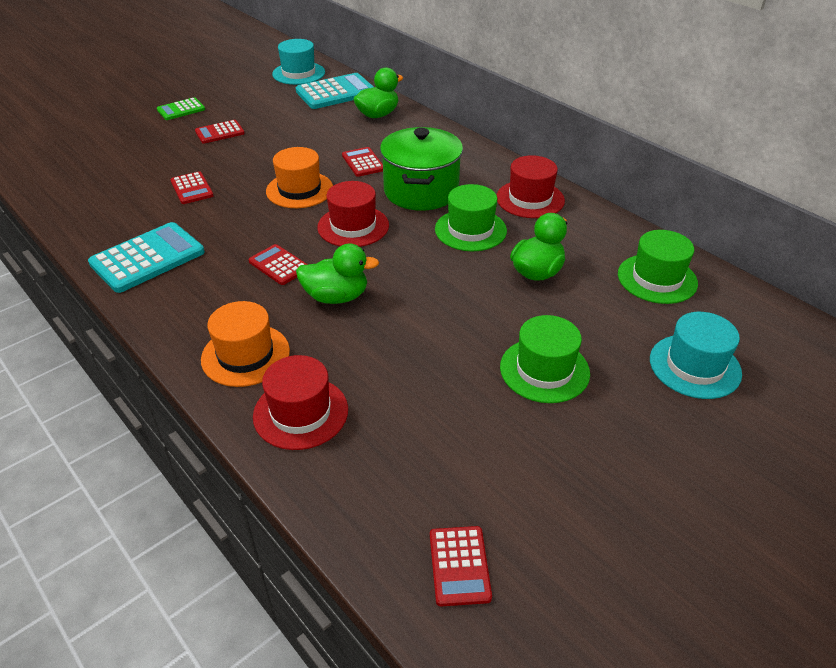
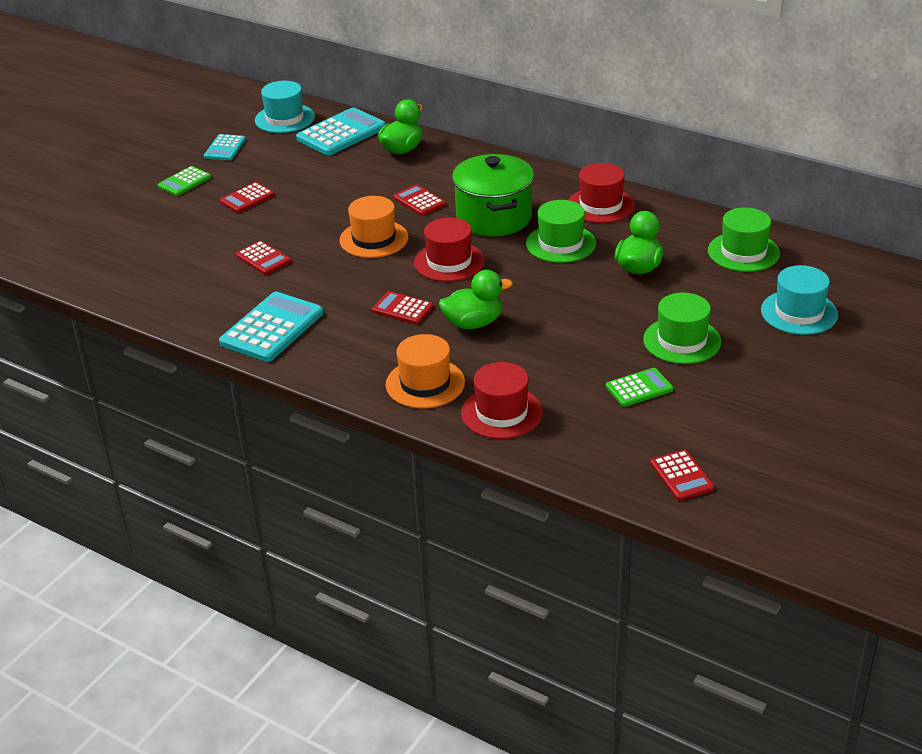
camera: 15 degrees left, 5 degrees down
none -> turquoise calculator [204,134,246,160]
none -> green calculator [606,368,673,407]

